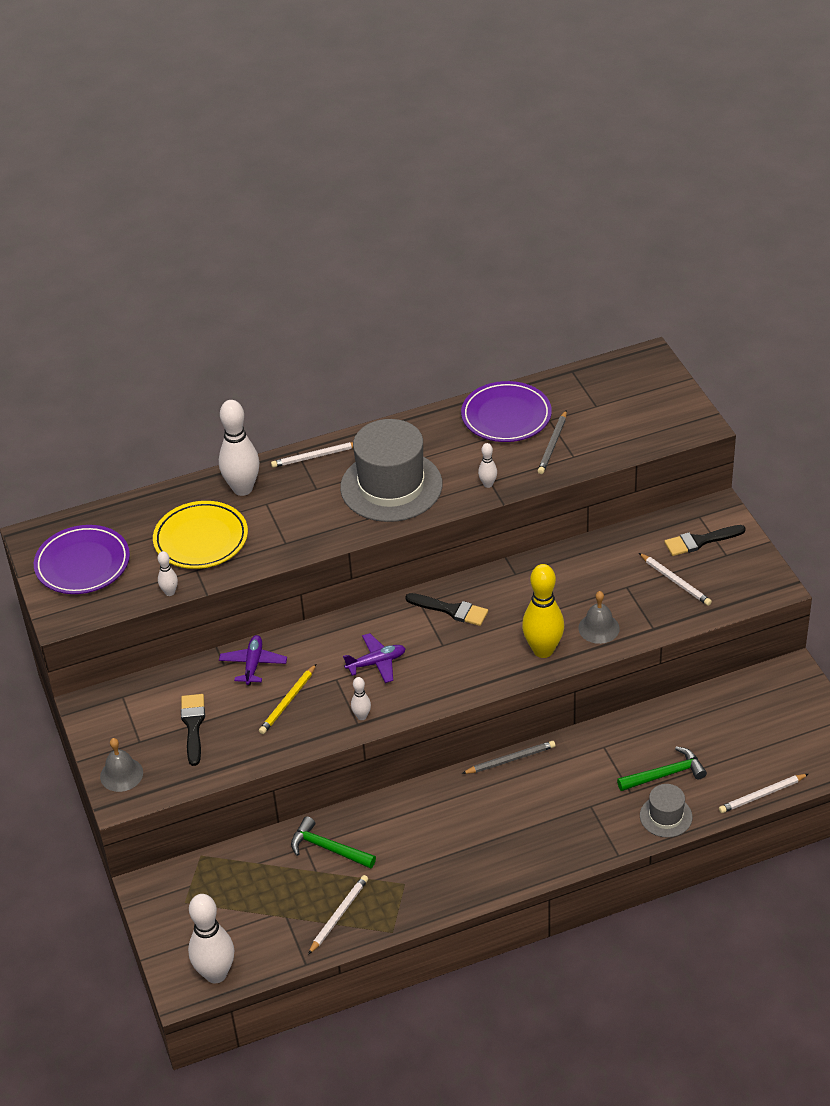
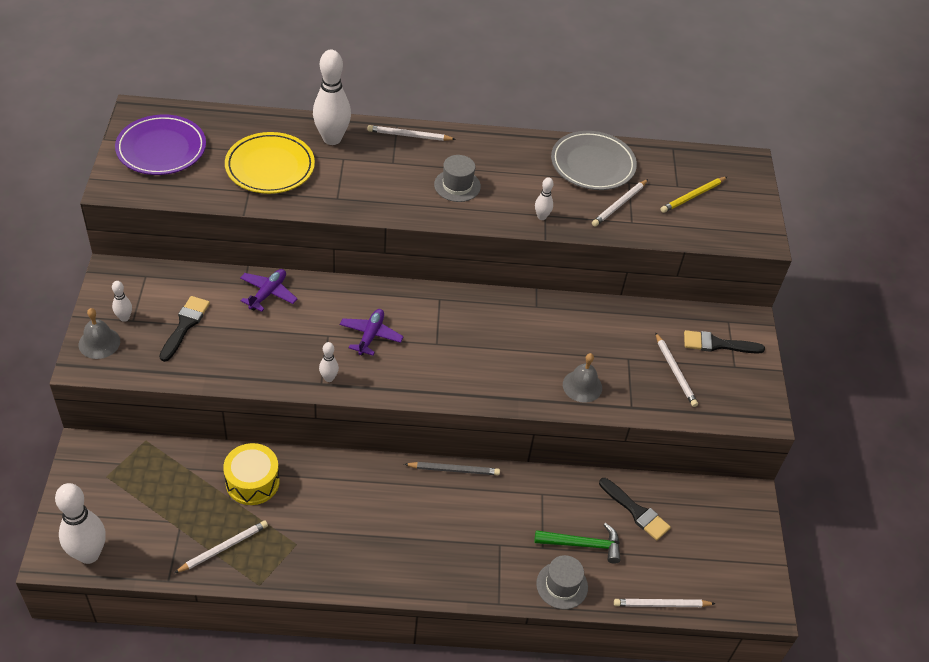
camera: 15 degrees right, 5 degrees up
white bowling pin [158,551,178,596] -> white bowling pin moved to [112,281,132,322]
yellow pencil [259,664,316,734] -> yellow pencil moved to [661,177,727,213]
green hammer [291,816,376,869] -> yellow drum [223,443,280,505]
grey hat [340,419,443,522] -> grey hat [434,155,481,202], size x0.48
purple plane [343,633,406,683] -> purple plane turned 75 degrees counterclockwise [339,309,404,356]
black brush [406,593,488,626] -> black brush moved to [599,478,671,540]
purple plate [461,381,552,442] -> grey plate [551,131,637,190]
yellow bowling pin [522,564,564,658] -> none
grey pencil [538,411,567,474] -> white pencil [592,179,648,227]

